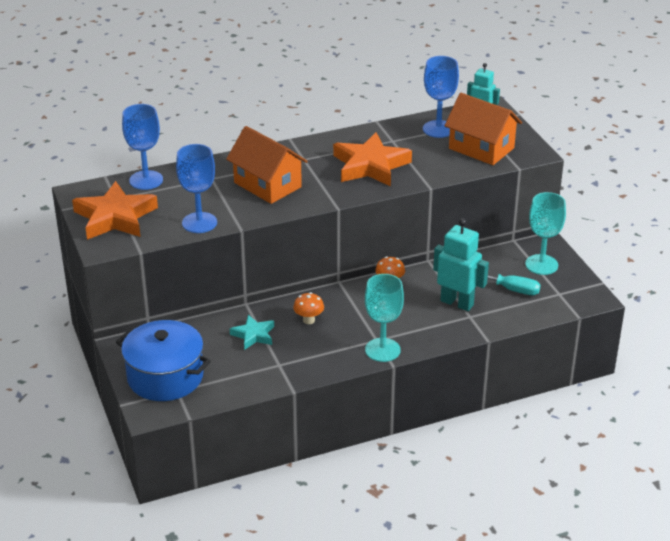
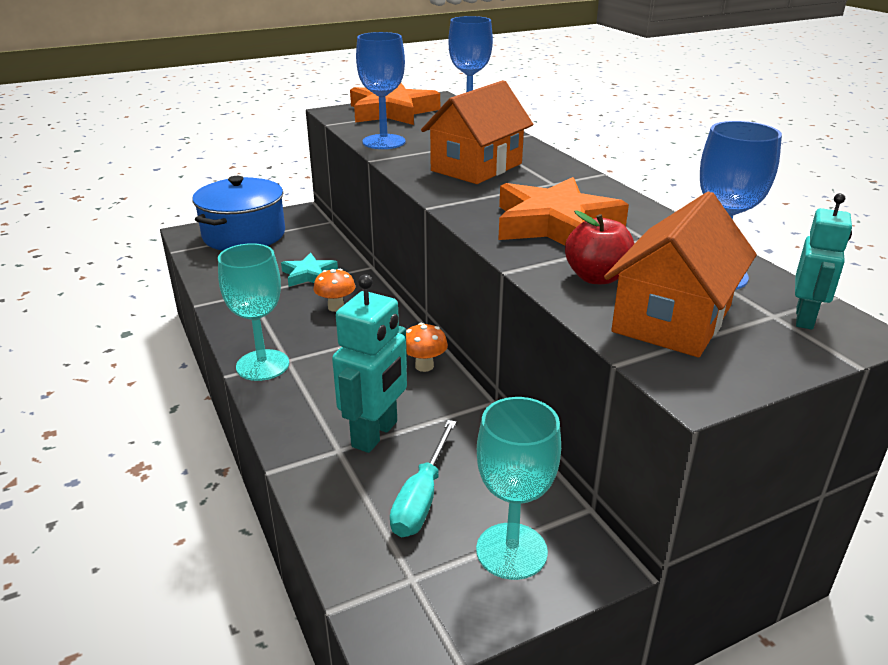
camera: 85 degrees right, 5 degrees down
none -> red apple [565,211,634,284]

